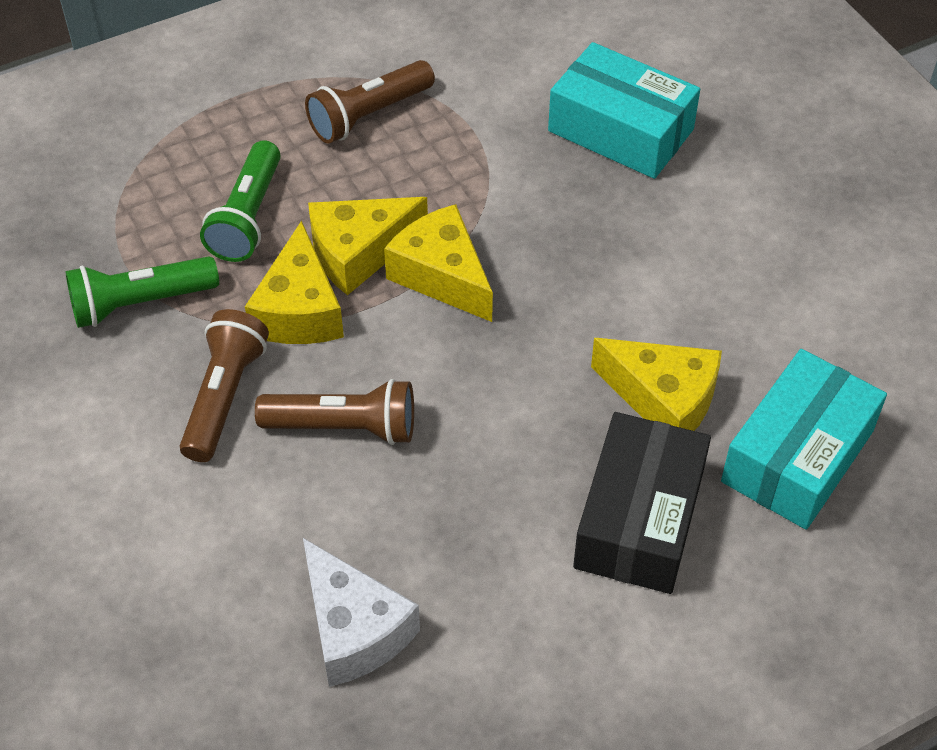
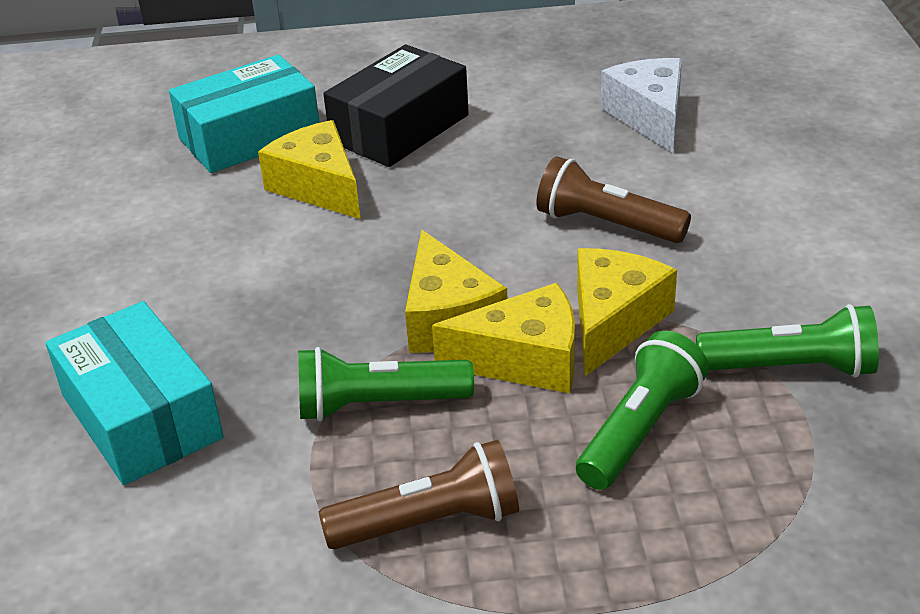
camera: 155 degrees left, 15 degrees down
brown flashlight [180,309,269,462] -> none
none -> green flashlight [298,347,474,421]

